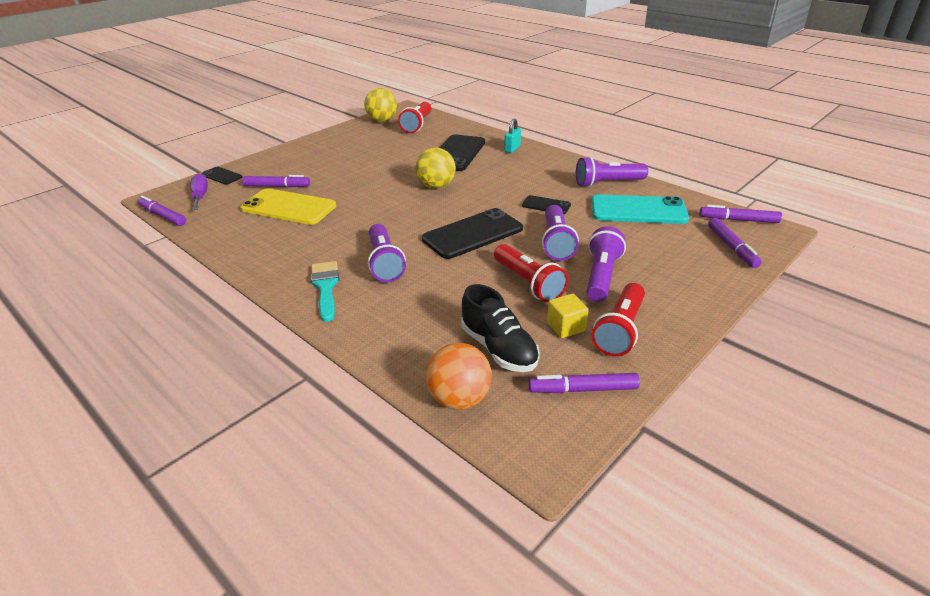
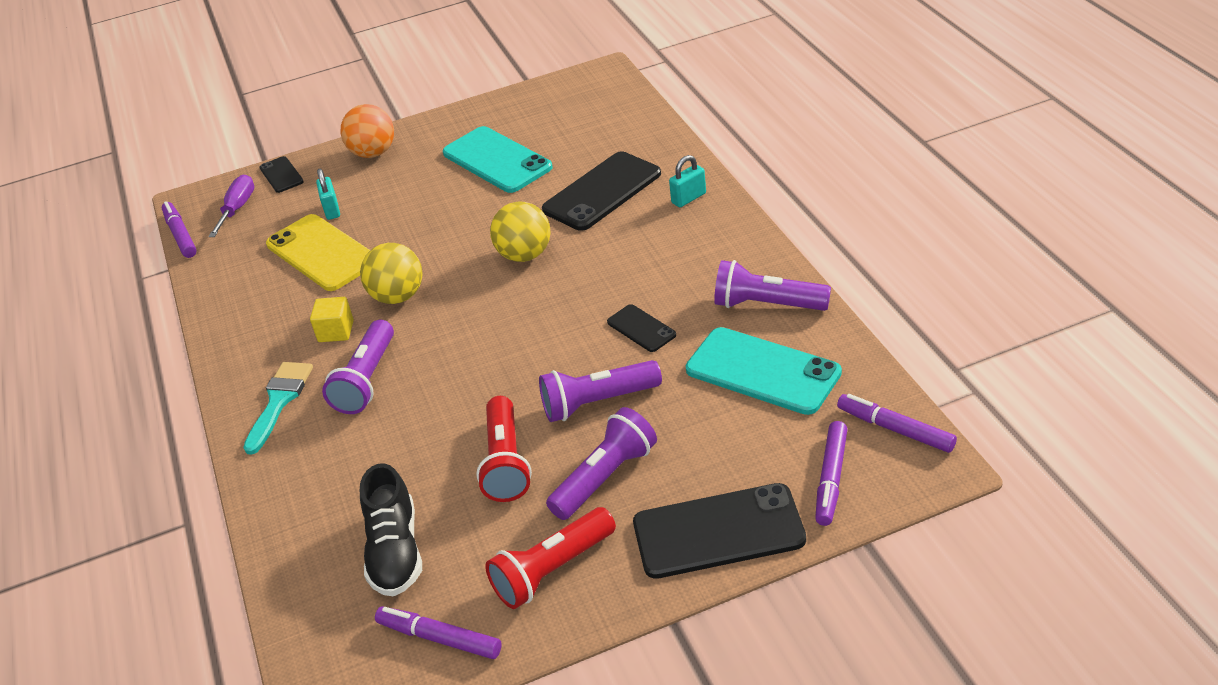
camera: 30 degrees right, 5 degrees up
purple marker [242,175,310,187] -> turquoise padlock [316,169,340,220]
yellow ball [364,88,397,122] -> yellow ball moved to [360,243,423,304]
red flashlight [398,102,431,133] -> none
black phone [422,208,523,259] -> black phone moved to [633,483,806,579]
orange ball [426,343,492,409] -> orange ball moved to [340,104,394,158]
purple flashlight [542,205,579,261] -> purple flashlight turned 45 degrees clockwise [539,360,662,422]
yellow cube [547,293,589,338] -> yellow cube moved to [310,297,354,342]
none -> turquoise phone [443,126,553,193]

